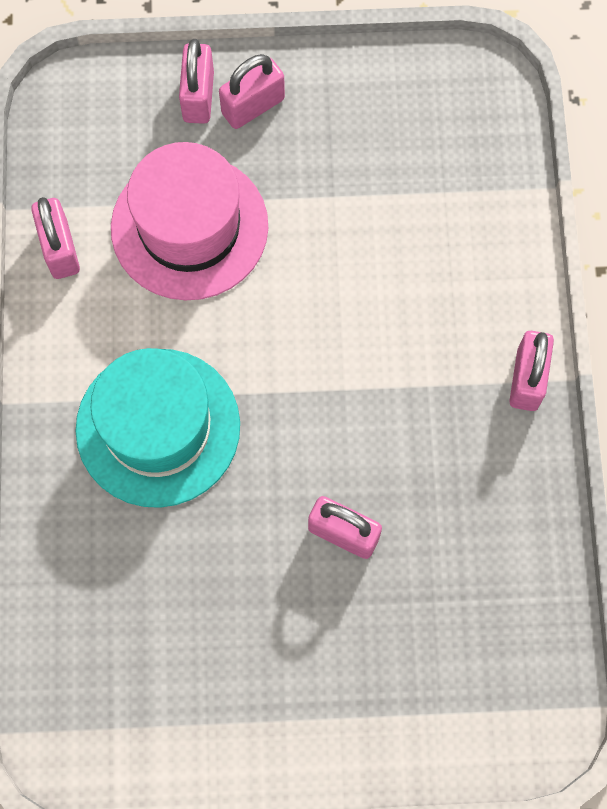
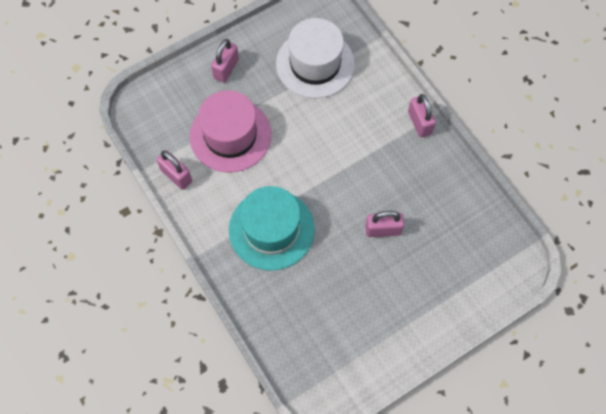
camera: 30 degrees left, 5 degrees down
pink padlock [179,39,214,124] -> none
none -> white hat [276,18,355,98]

